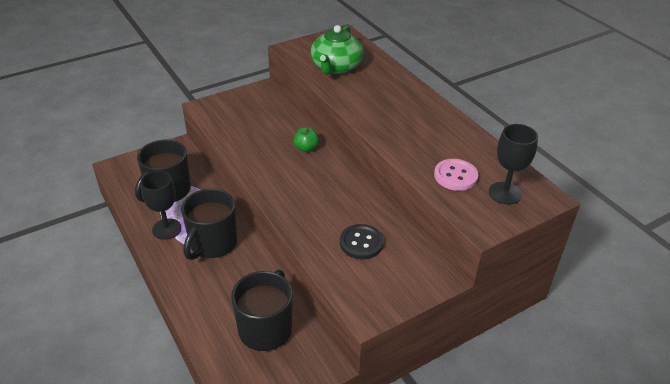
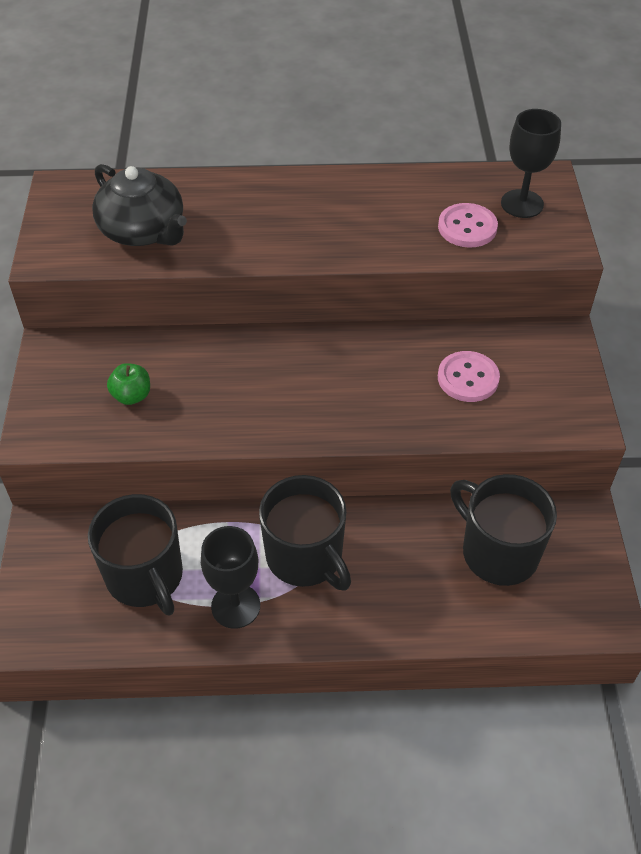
camera: 60 degrees left, 10 degrees up
green apple [293,127,319,152] -> green apple moved to [107,363,150,405]
green teapot [311,25,364,75] -> black teapot [92,164,187,246]
black button [340,224,384,259] -> pink button [438,351,500,402]

